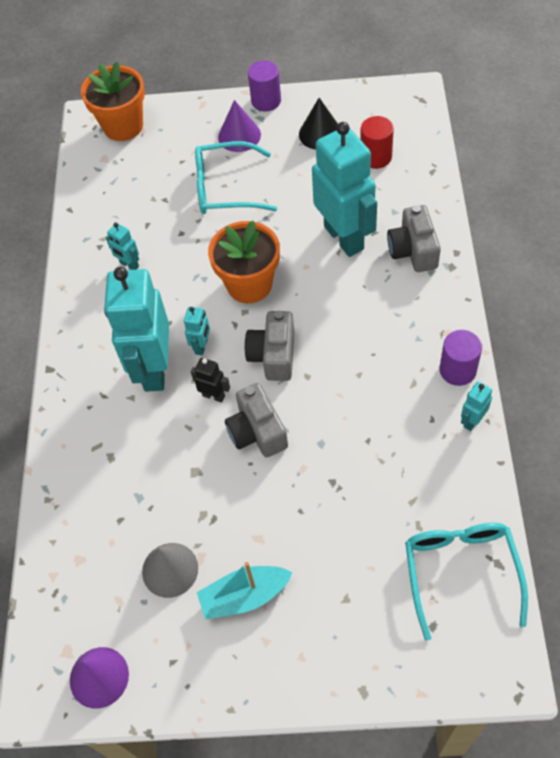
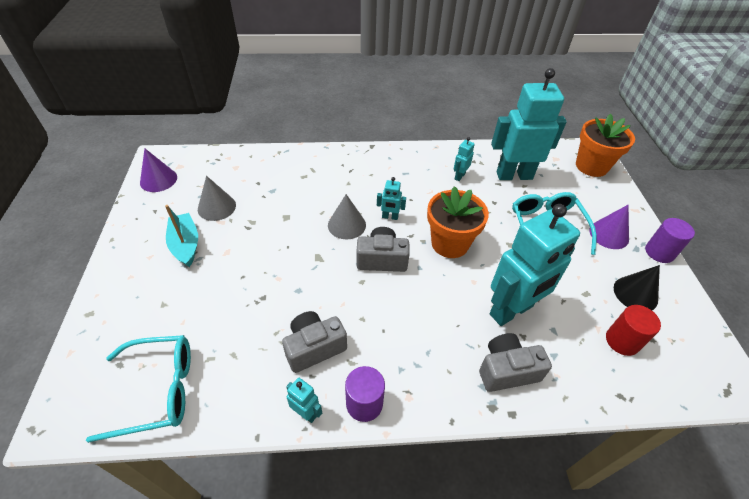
camera: 80 degrees right, 10 degrees down
turquoise robot [104,267,169,392] -> turquoise robot moved to [491,68,567,180]
black robot [191,358,230,402] -> grey cone [328,194,366,239]
grey camera [225,383,288,458] -> grey camera moved to [282,311,347,373]

